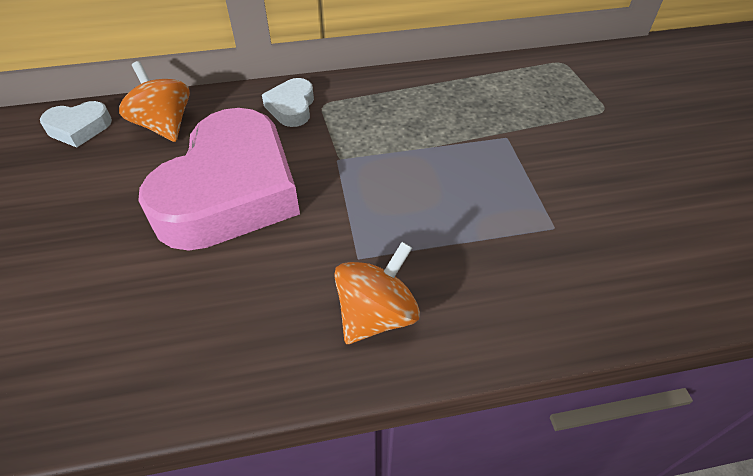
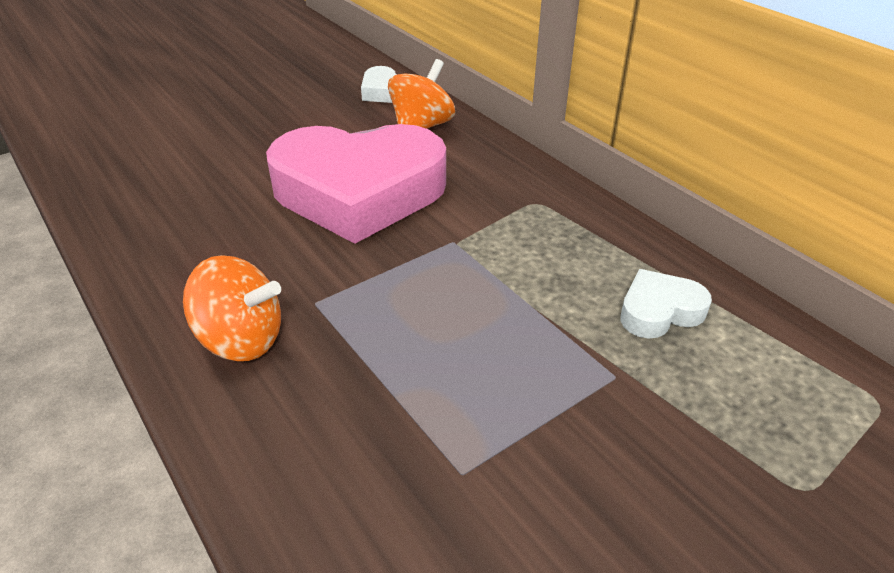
camera: 65 degrees right, 10 degrees down
white heart [262,78,314,127] -> white heart moved to [620,269,712,339]

